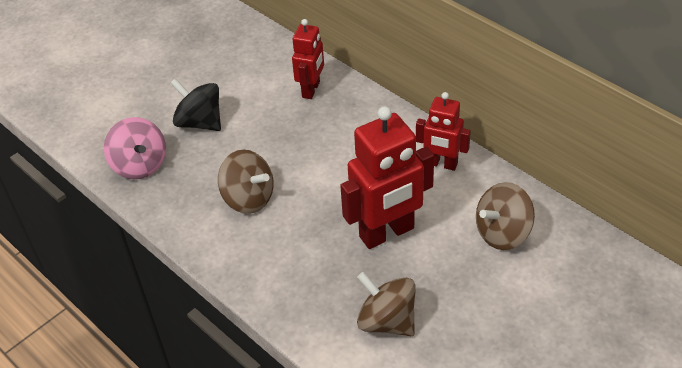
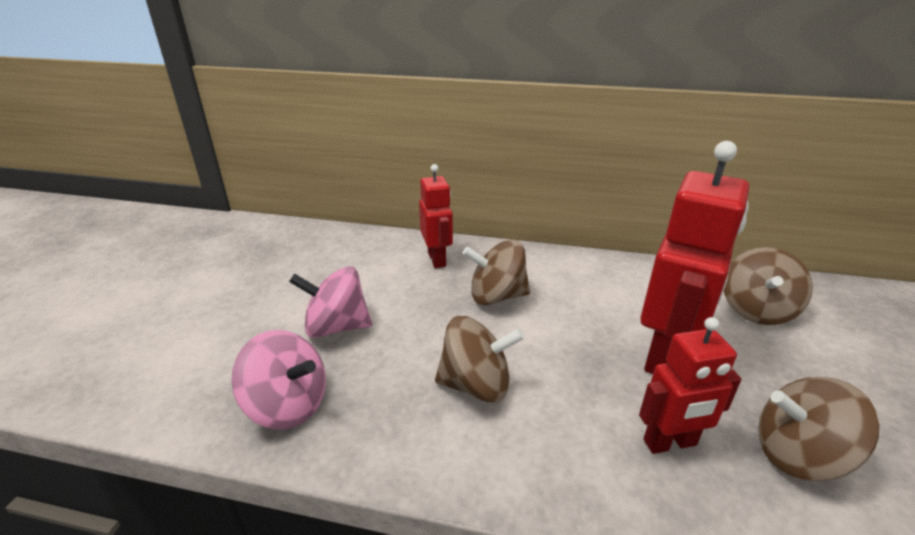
camera: 35 degrees left, 15 degrees down
black spinning top [170,78,221,131] -> pink spinning top [289,266,372,338]
red robot [416,92,471,171] -> red robot moved to [639,317,742,454]
none -> brown spinning top [463,239,530,305]

